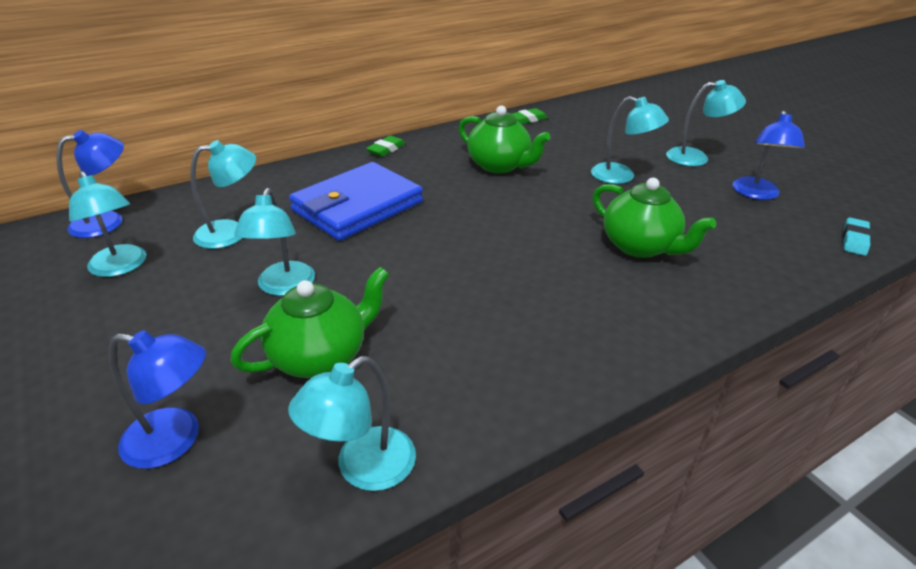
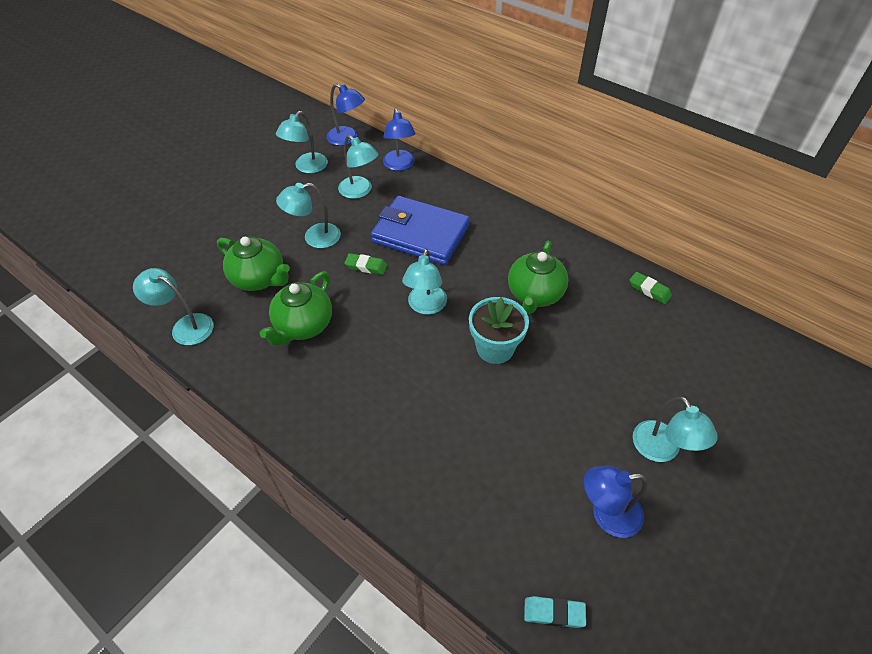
camera: 70 degrees right, 15 degrees up
blue lamp [109,330,206,469] -> blue lamp moved to [383,108,416,171]
green eraser [366,136,405,157] -> green eraser moved to [344,253,387,275]
turquoise lamp [591,96,669,184] -> turquoise lamp moved to [402,249,447,315]
green teapot [593,178,716,258] -> green teapot moved to [260,272,332,346]
none -> turquoise flower pot [469,297,529,364]

